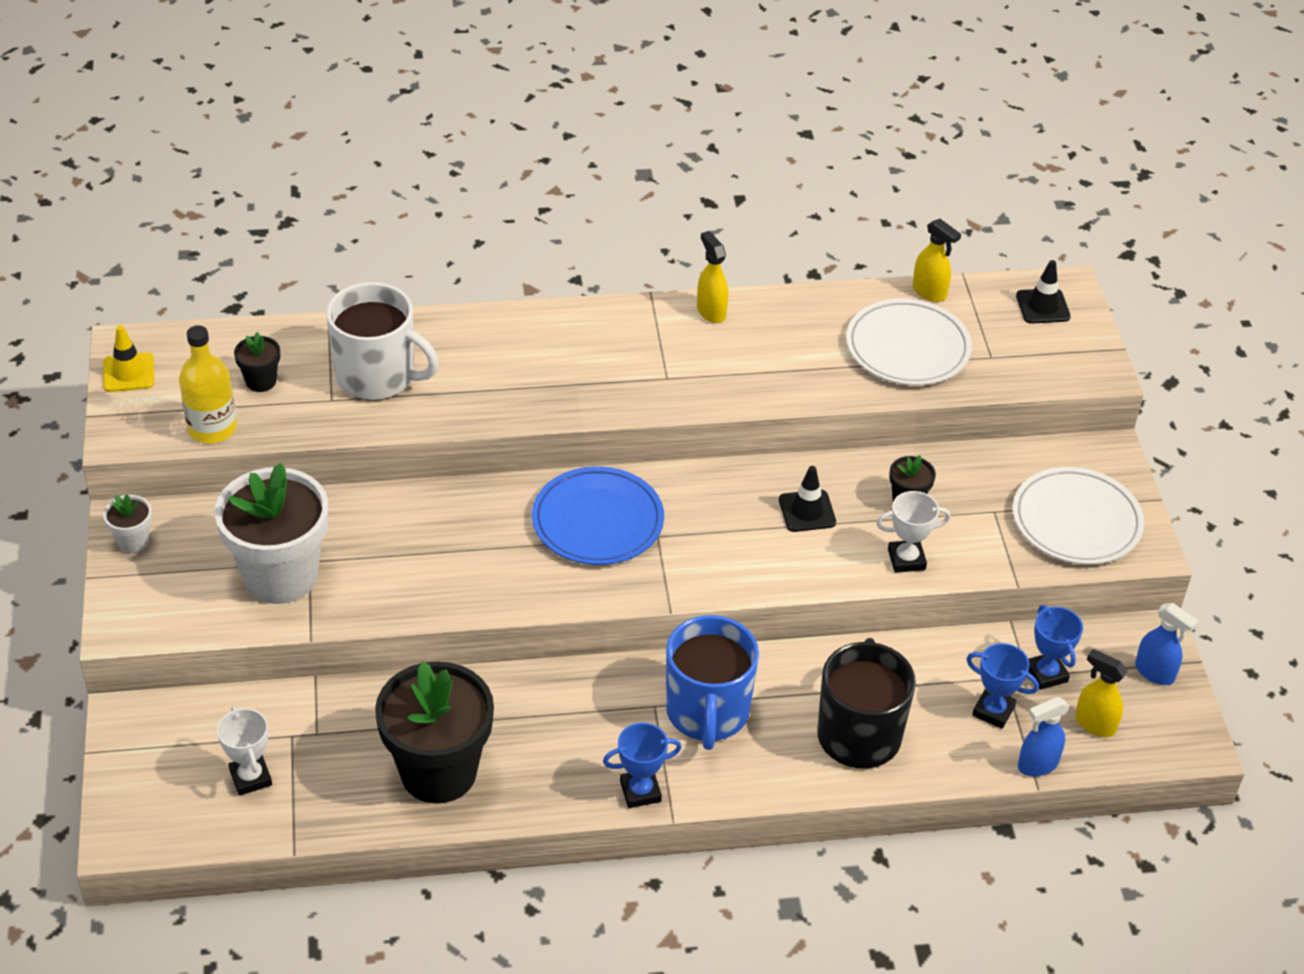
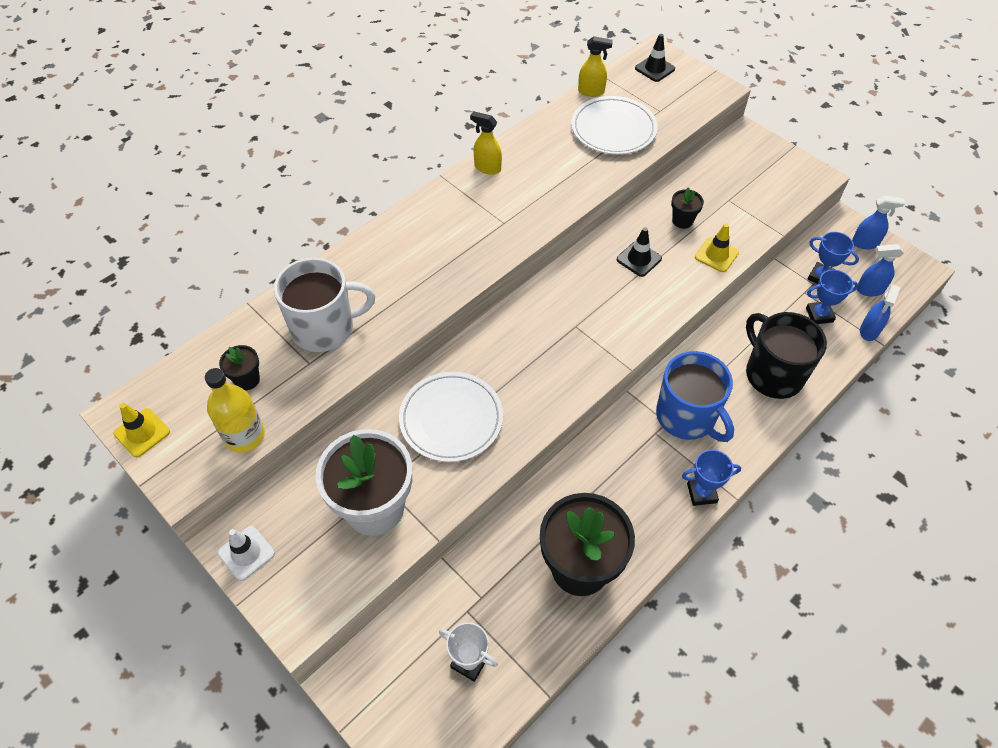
camera: 35 degrees left, 10 degrees up
white flower pot [103,494,152,553] -> white traffic cone [218,526,275,581]
blue plate [532,466,664,565] -> none
blue trophy [603,723,682,808] -> blue trophy turned 45 degrees clockwise [682,450,741,506]
white trophy [877,491,951,573] -> yellow traffic cone [695,223,739,272]
white plate [1013,467,1144,564] -> white plate moved to [399,372,503,462]
yellow spray bottle [1075,649,1128,737] -> blue spray bottle [857,244,904,296]

